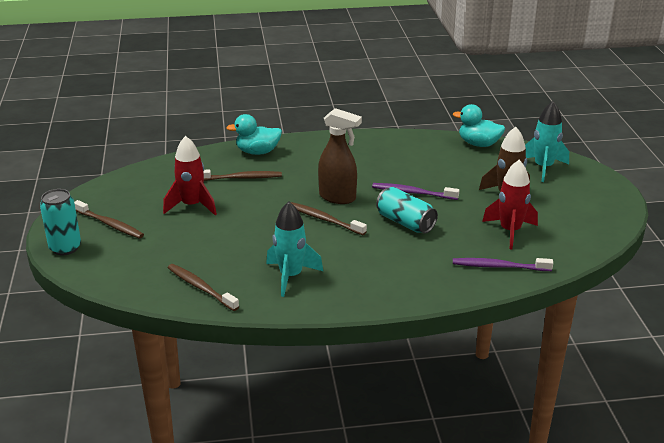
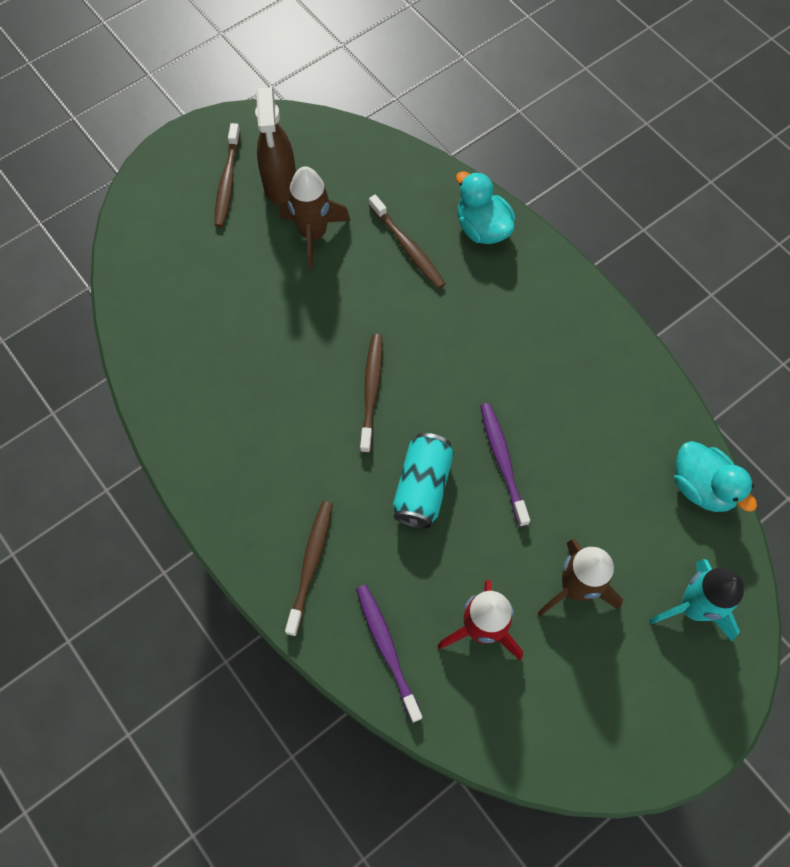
camera: 60 degrees right, 35 degrees up
turquoise can [40,189,81,255] -> none
red rocket [163,136,217,215] -> brown rocket [280,166,351,270]
brown toothbrush [168,264,239,311] -> brown toothbrush moved to [285,501,333,636]
turquoise rocket [266,201,323,297] -> none
brown spray bottle [318,108,362,204] -> brown spray bottle moved to [255,87,296,205]
turquoise duck [453,104,505,147] -> turquoise duck turned 150 degrees clockwise [675,441,757,512]

